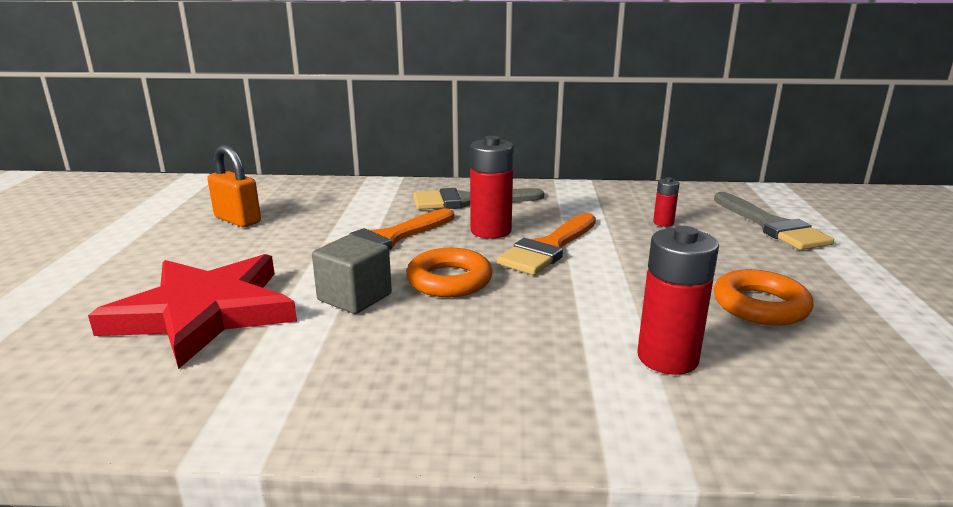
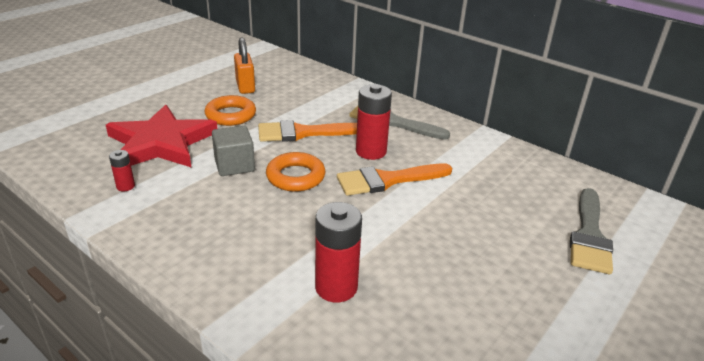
camera: 35 degrees right, 10 degrees up
red battery [653,177,680,227] -> red battery moved to [109,150,135,192]
orange ring [714,269,814,326] -> orange ring moved to [205,95,256,126]

